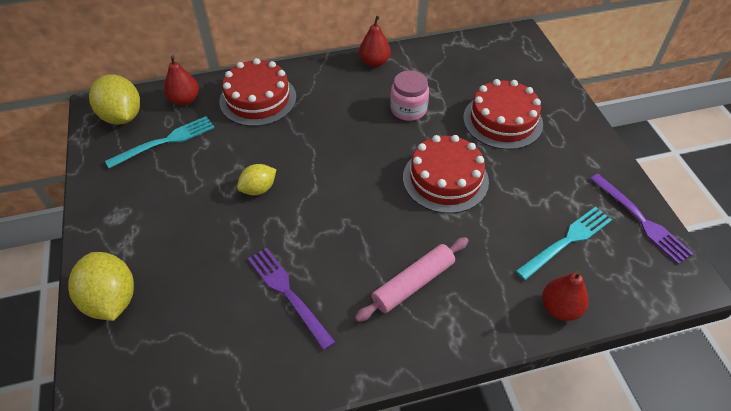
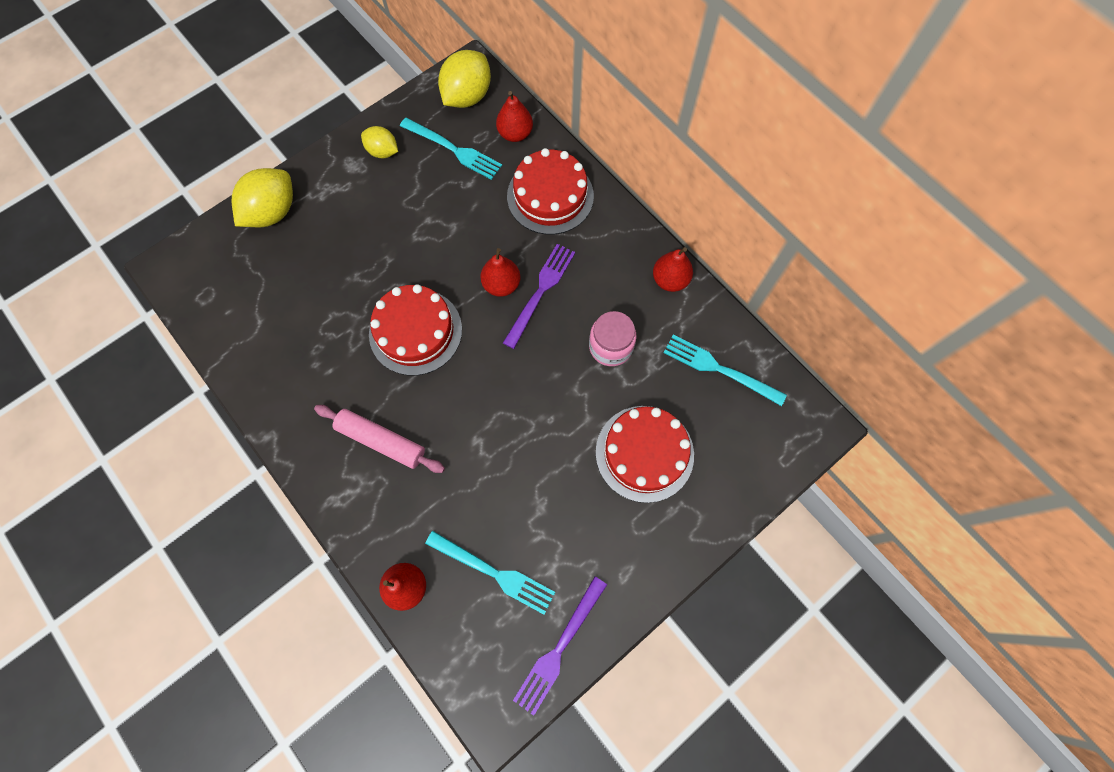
camera: 65 degrees right, 20 degrees up
yellow lemon [237,164,276,195] -> yellow lemon moved to [361,126,398,158]
purple fork [248,247,335,350] -> purple fork moved to [503,244,575,349]
red cake [403,135,489,214] -> red cake moved to [369,284,462,376]
none -> red pear [480,248,521,297]
none -> turquoise fork [664,335,787,406]

